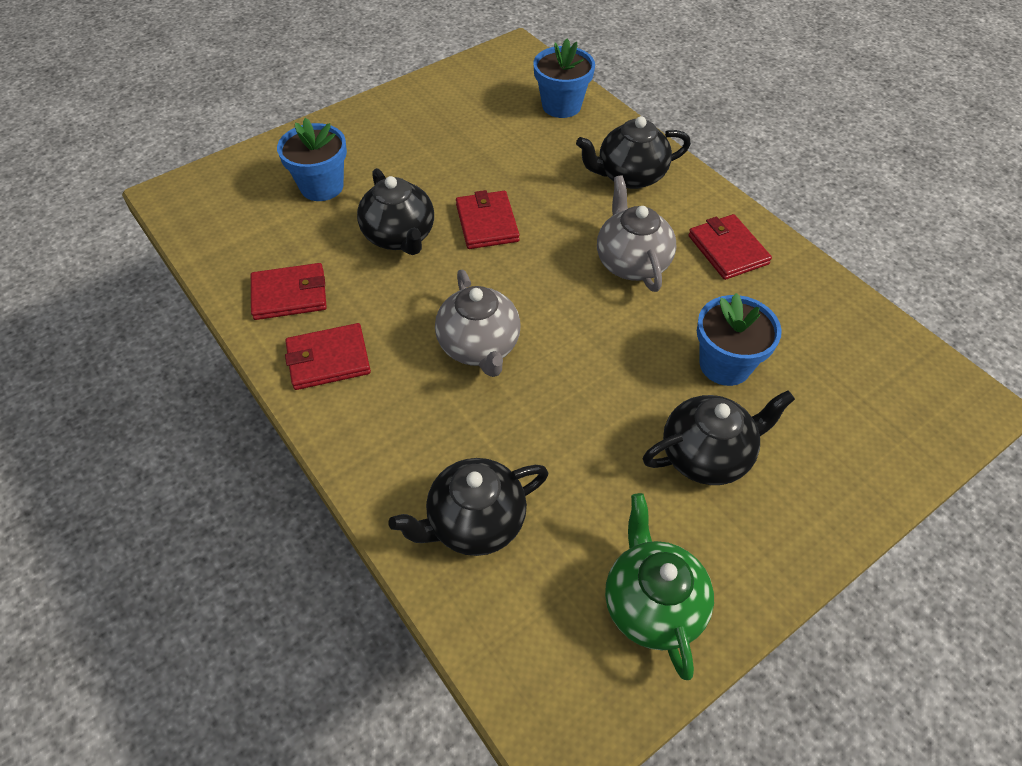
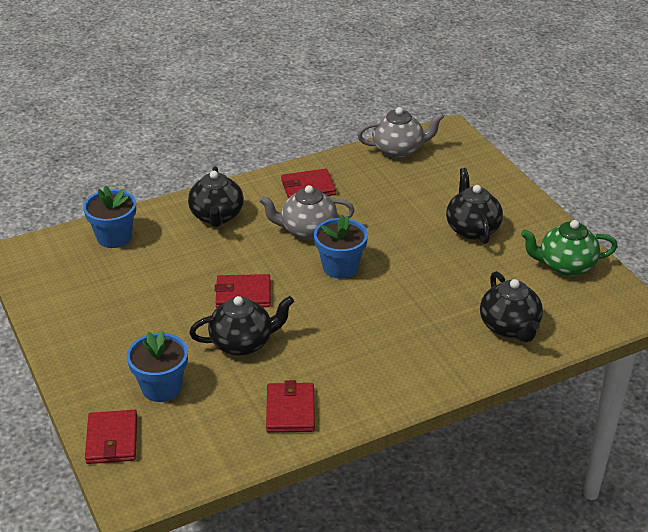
camera: 80 degrees left, 15 degrees down
red wallet [285,323,371,390] -> red wallet moved to [85,410,137,464]
grey teapot [435,270,520,377] -> grey teapot moved to [357,107,444,158]
blue flower pot [697,293,782,386] -> blue flower pot moved to [314,215,368,279]

